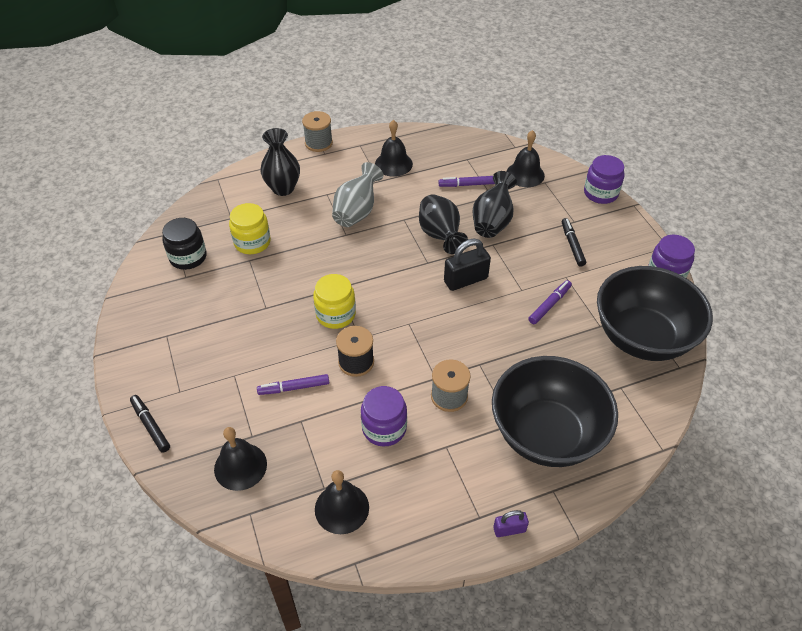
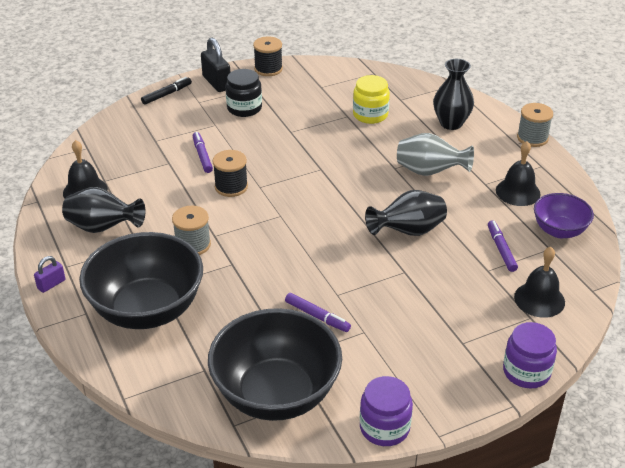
camera: 85 degrees right, 10 degrees down
black jar [162,218,207,270] -> black jar moved to [226,69,262,117]
black bell [214,427,267,491] -> none
yellow jar [313,274,356,329] -> none
purple jar [361,386,407,447] -> none
black padlock [444,239,491,291] -> black padlock moved to [201,38,230,92]
black vase [473,171,517,238] -> black vase moved to [62,187,146,233]
purple padlock [493,510,529,537] -> purple padlock turned 60 degrees clockwise [34,256,65,293]
black marker [562,218,586,266] -> none
none -> black spool [253,36,283,76]
none -> purple bowl [534,193,594,238]

